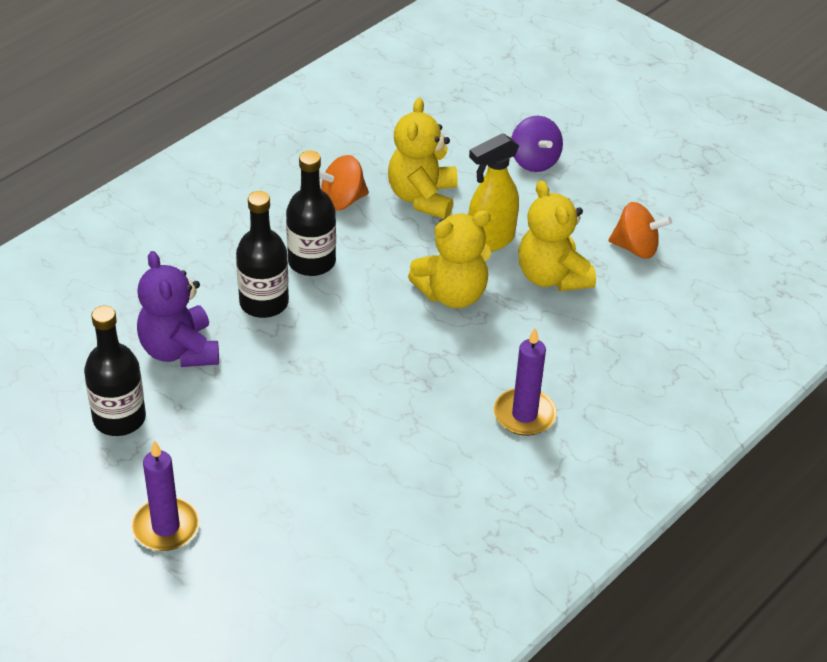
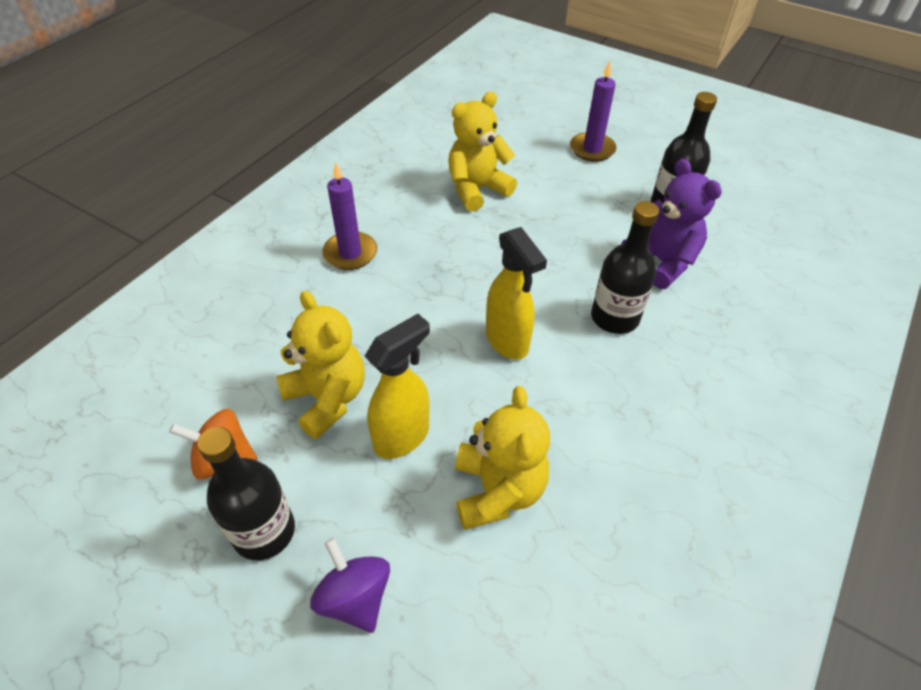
camera: 170 degrees right, 5 degrees up
black bottle [286,151,336,276] -> black bottle moved to [198,427,295,560]
orange spinning top [319,155,369,211] -> none
yellow teddy bear [408,210,491,308] -> yellow teddy bear moved to [448,92,517,212]
none -> yellow spray bottle [486,227,547,360]

